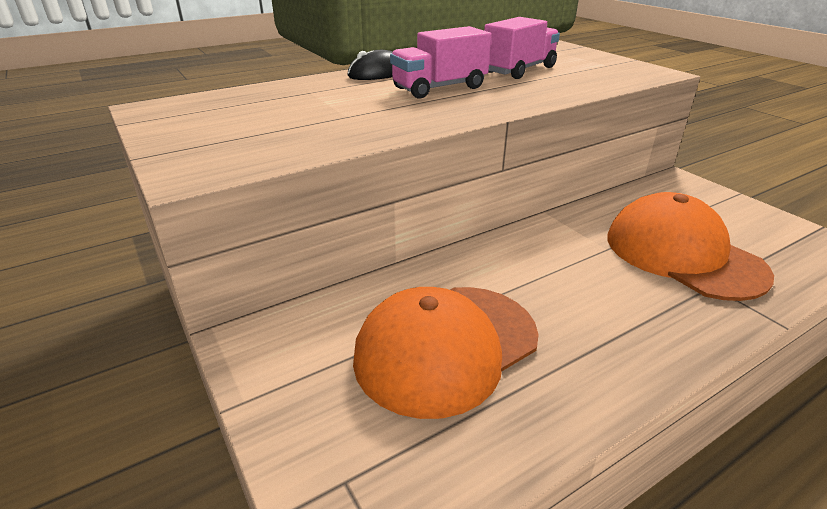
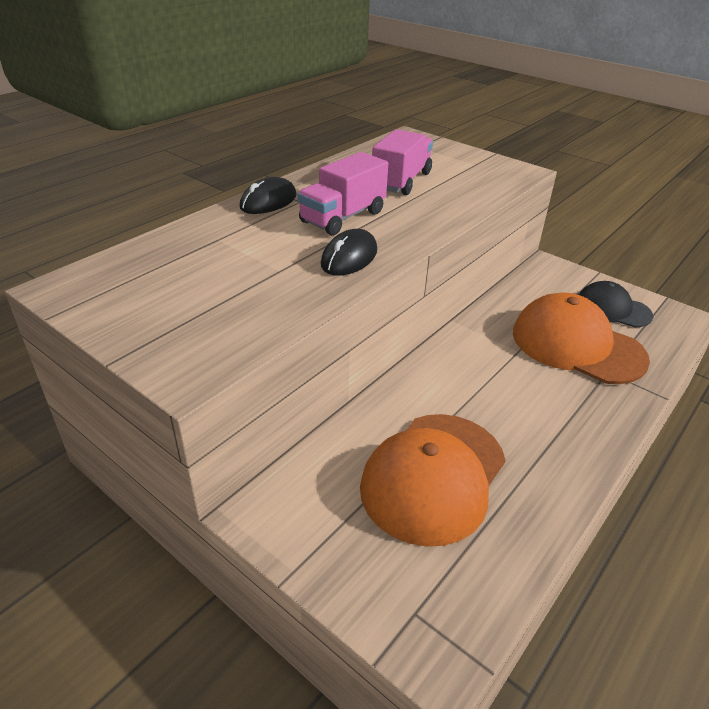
camera: 20 degrees left, 5 degrees up
none -> black mouse [321,229,377,276]
none -> black cap [579,281,653,327]

